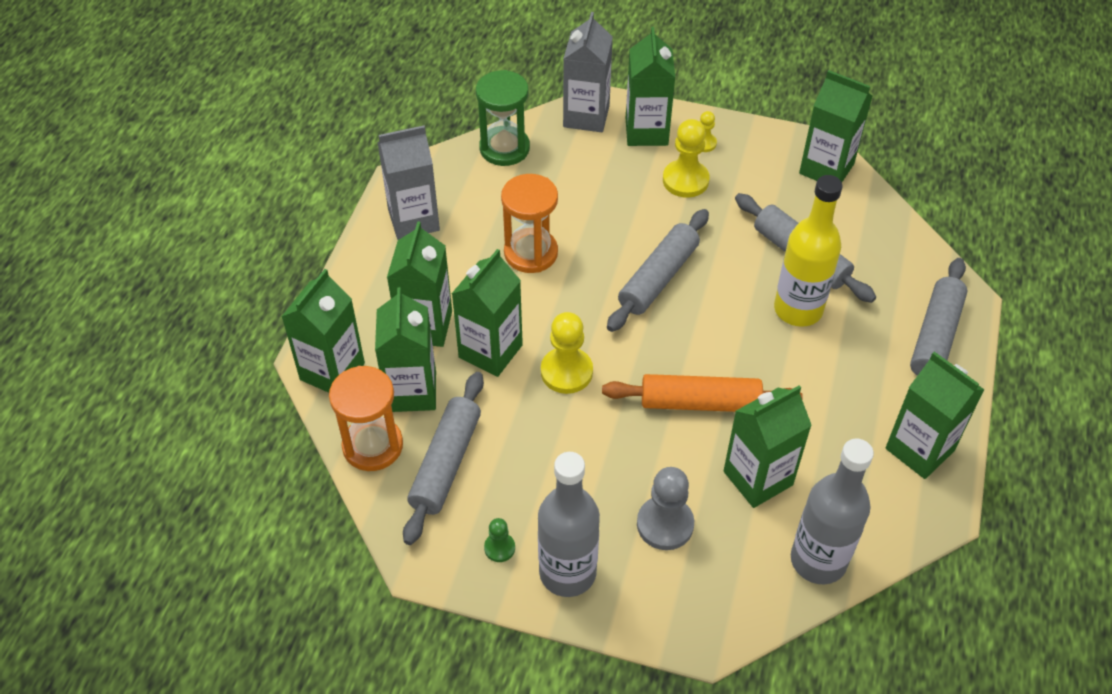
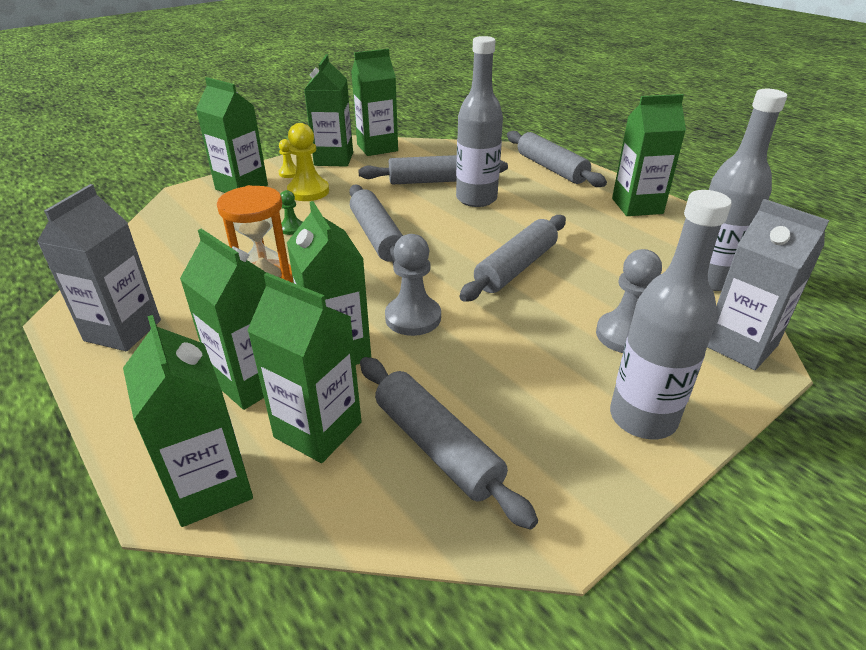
camera: 55 degrees left, 15 degrees down
orange hourglass [329,366,403,471] -> none
green hourglass [476,70,530,166] -> none
green pawn [484,518,515,562] -> green pawn moved to [280,190,303,235]
yellow pawn [541,312,593,394] -> grey pawn [385,234,441,336]
grey carton [563,12,613,132] -> grey carton moved to [707,199,829,370]
orange rolling pin [602,374,803,412] -> grey rolling pin [459,215,566,302]
green carton [724,386,812,508] -> green carton moved to [304,54,353,167]
yellow bottle [774,175,843,327] -> grey bottle [456,36,503,207]

